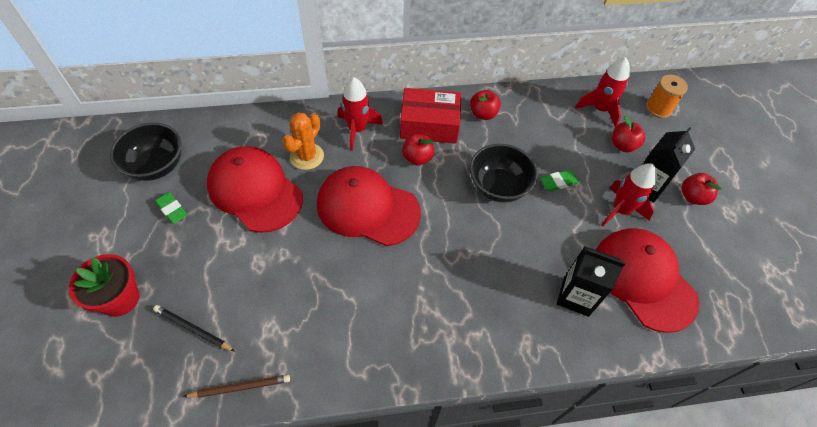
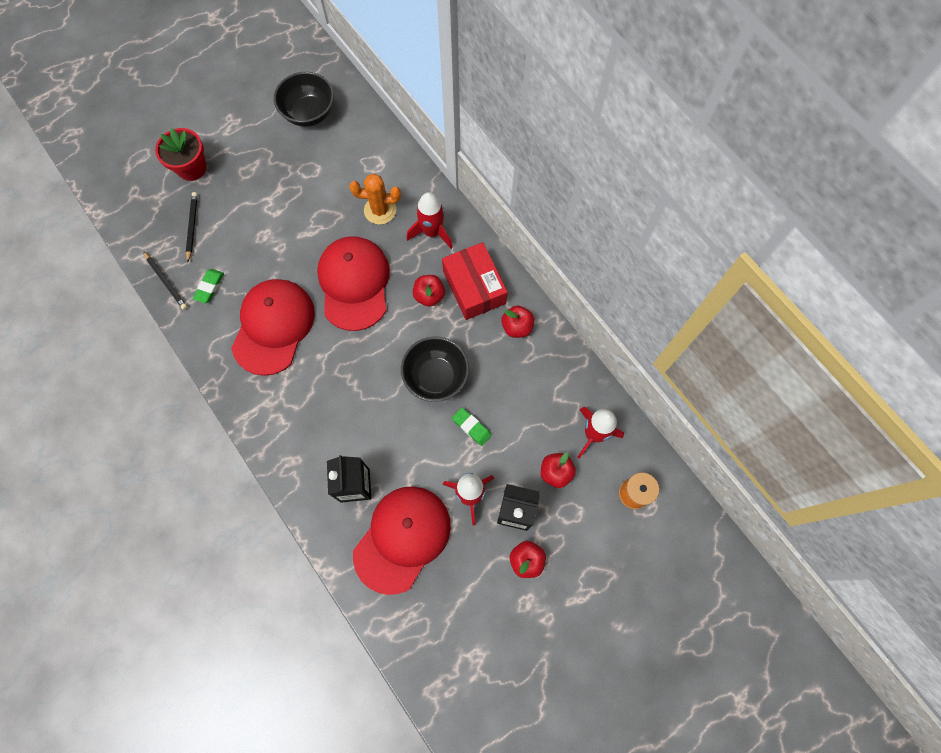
camera: 65 degrees right, 15 degrees up
green eraser [155,192,187,224] -> green eraser moved to [193,269,224,303]
brown pencil [183,375,290,398] -> black pencil [143,251,187,310]
red cap [207,146,303,233] -> red cap moved to [231,279,315,376]

